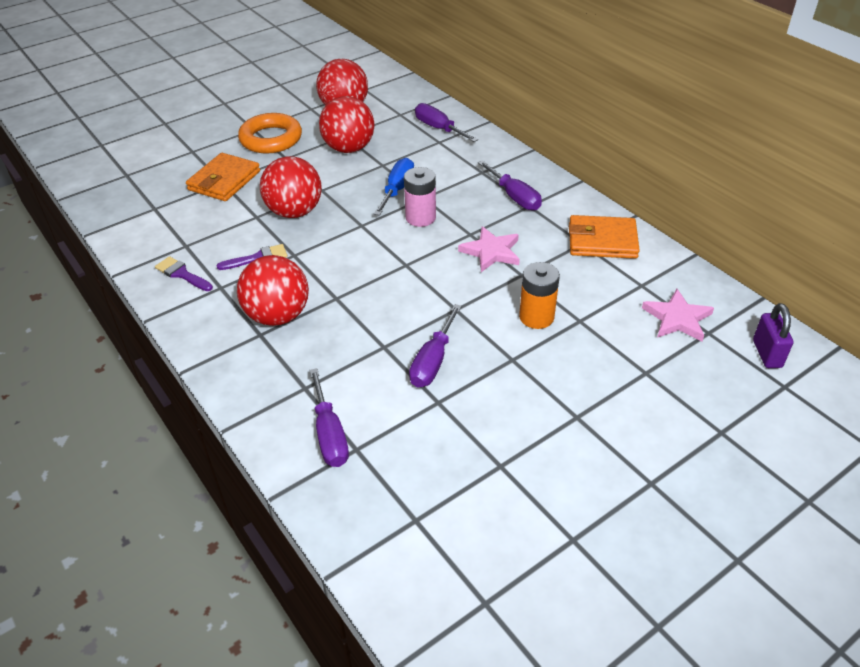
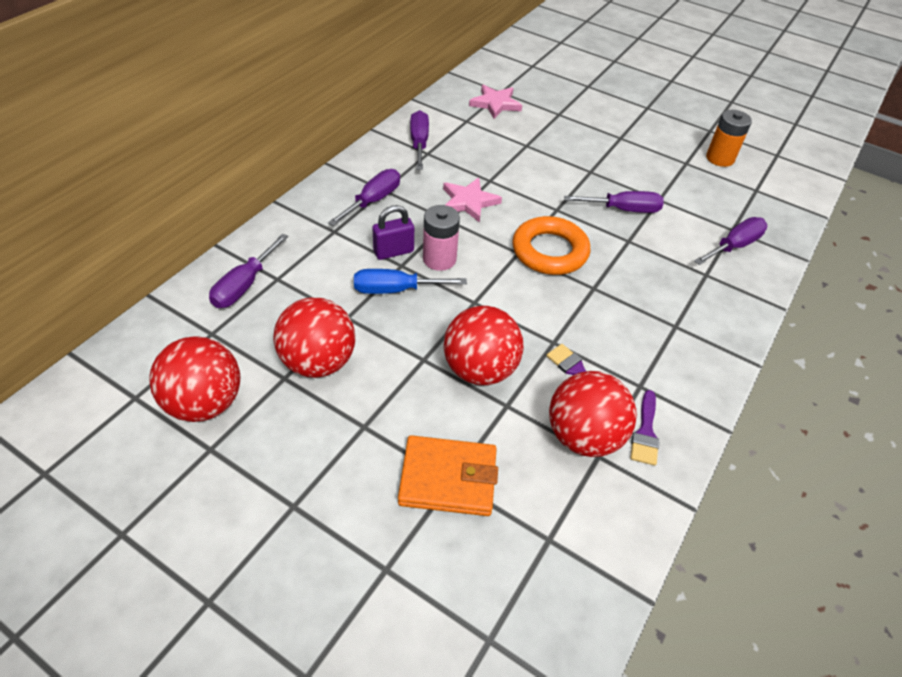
camera: 115 degrees left, 5 degrees up
red ball [237,255,309,326] -> red ball moved to [549,371,637,457]
orange ring [238,113,302,154] -> orange ring moved to [512,216,590,275]
orange battery [519,262,560,329] -> orange battery moved to [706,110,752,167]
orange wallet [569,215,640,259] -> purple screwdriver [410,110,429,170]
purple padlock [753,303,793,368] -> purple padlock moved to [372,205,414,260]

